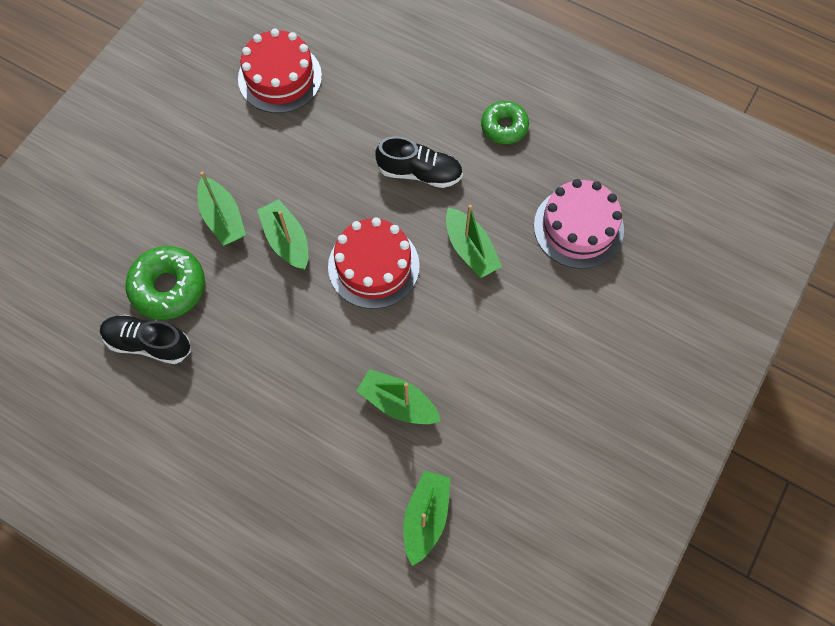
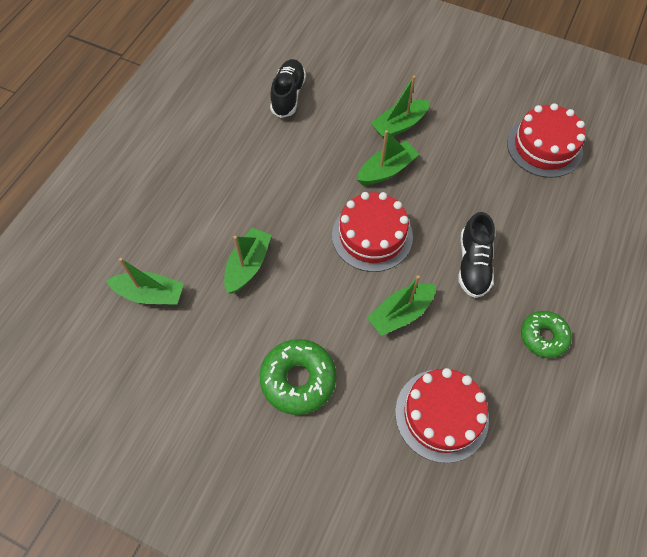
camera: 85 degrees right, 5 degrees down
green donut [125,246,205,320] -> green donut moved to [260,339,337,415]
pink cake [534,179,624,269] -> red cake [395,368,489,463]

